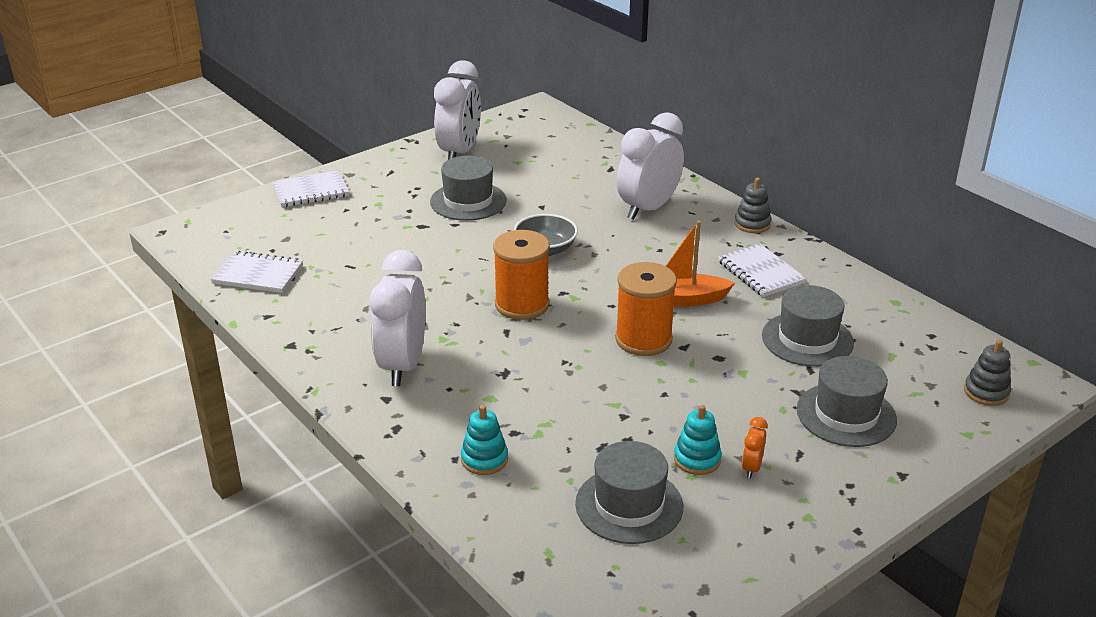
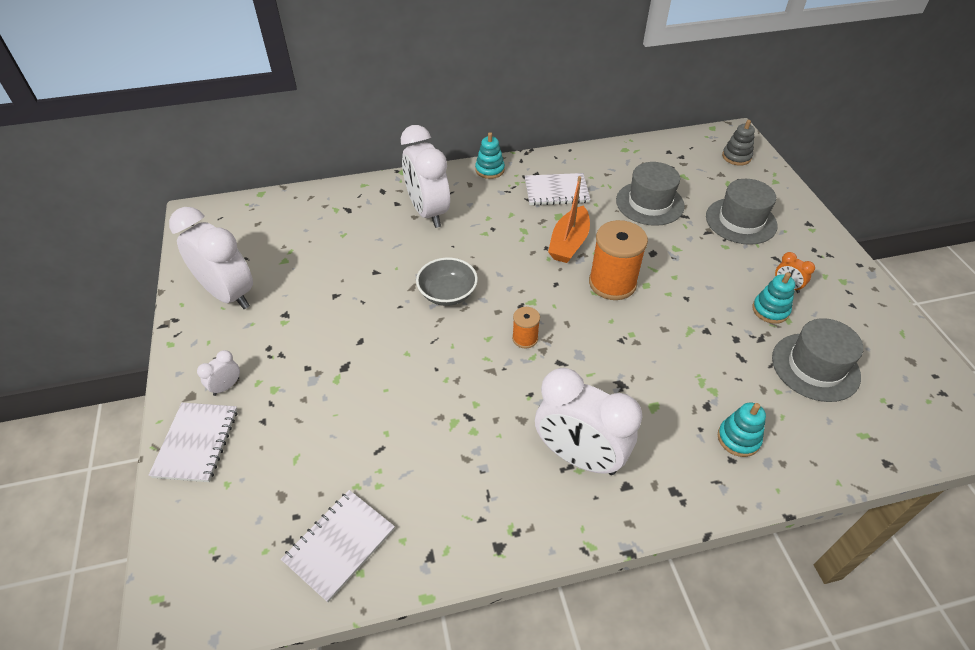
camera: 65 degrees left, 15 degrees up
grey hat [430,156,507,221] -> none
orange spool [493,230,550,320] -> orange spool [512,307,540,348], size x0.51
grey stacking toy [735,178,771,233] -> turquoise stacking toy [475,132,505,179]
none -> white clock [197,350,240,396]

